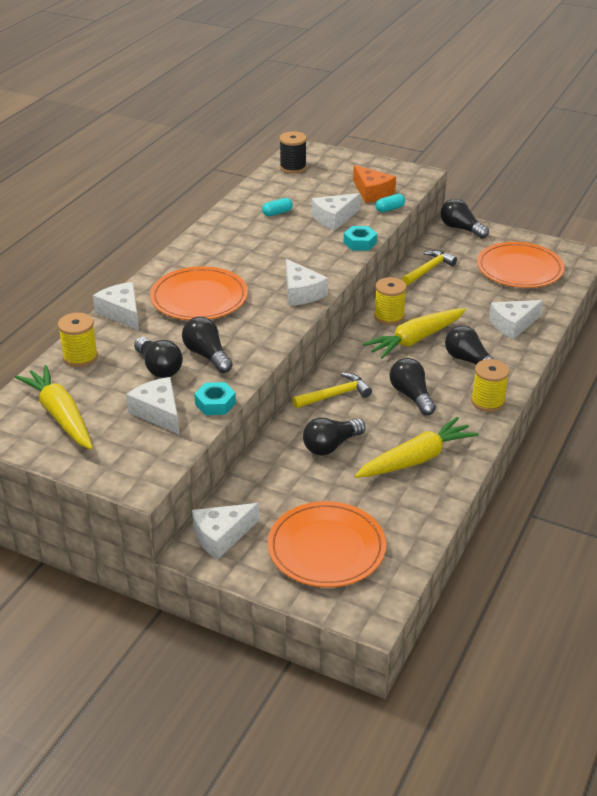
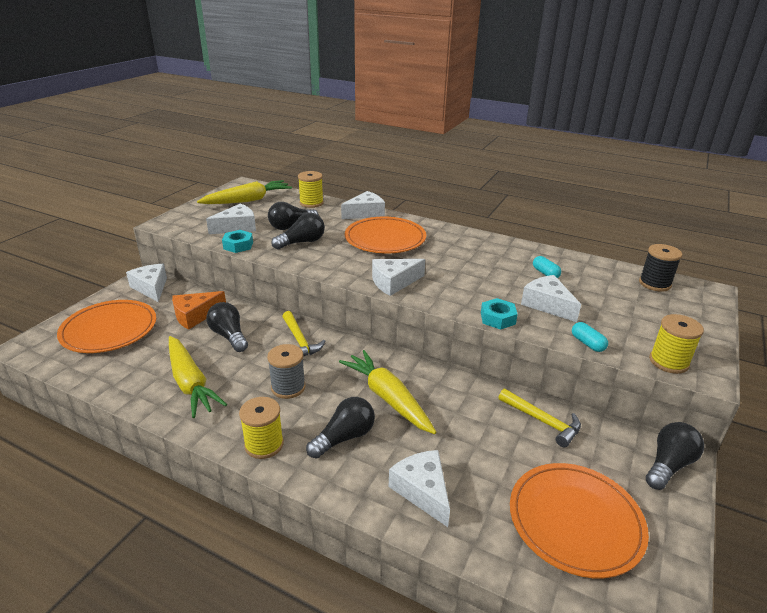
camera: 90 degrees right, 5 degrees down
orange cheese [353,165,396,203] -> orange cheese moved to [172,291,226,330]
yellow spool [374,277,407,325] -> yellow spool moved to [649,314,704,374]
black light bulb [389,358,436,415] -> grey spool [267,344,306,399]

